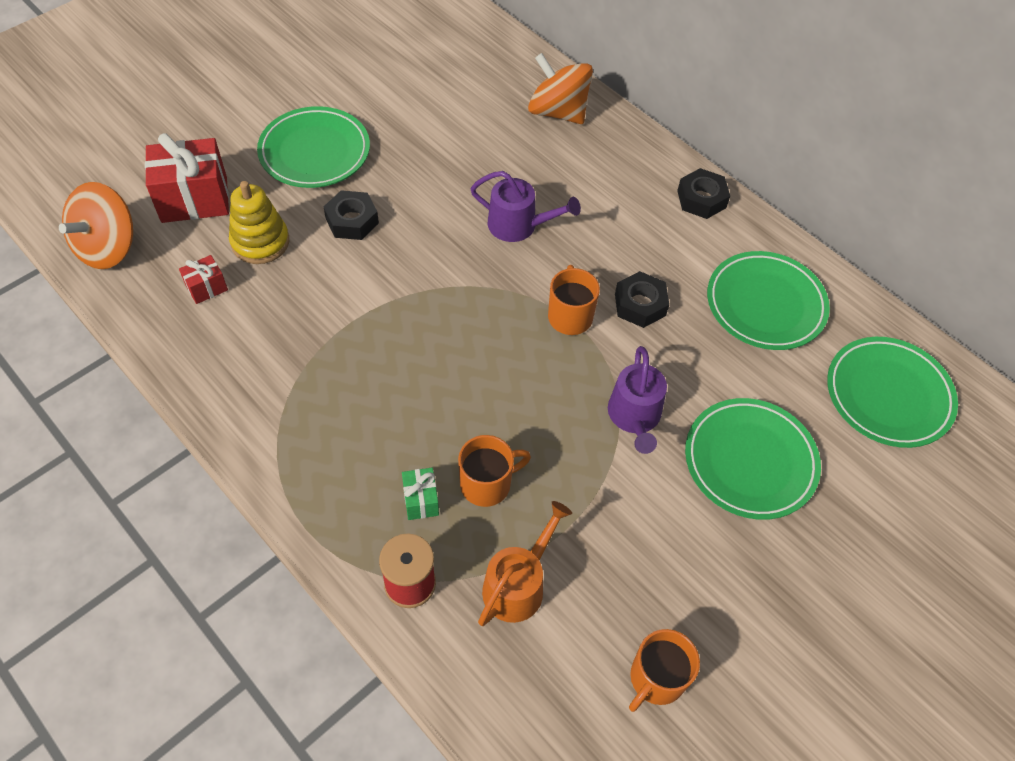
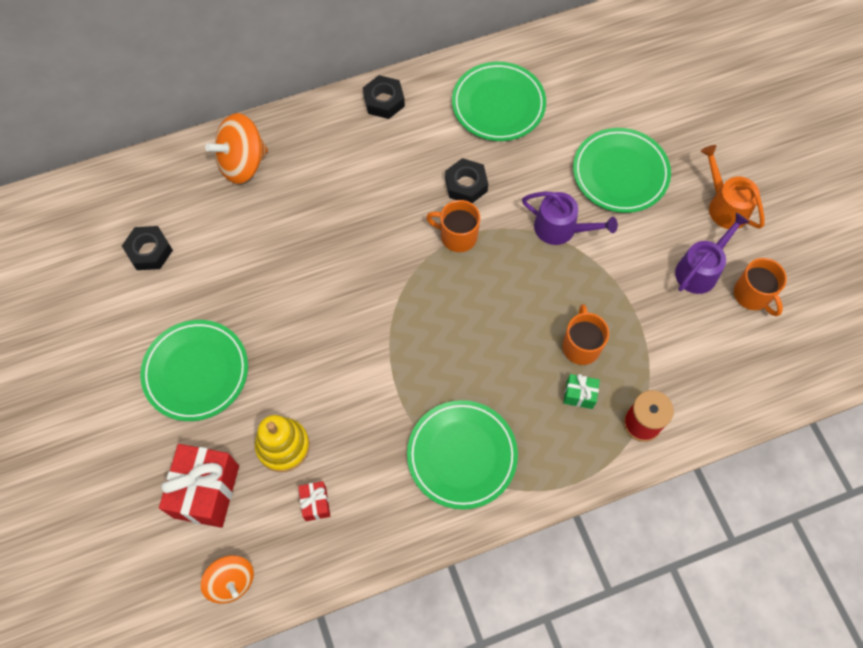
camera: 65 degrees left, 10 degrees up
orange spinning top [59,182,133,269] -> orange spinning top [201,555,254,604], size x0.65
black nut [324,190,379,240] -> black nut moved to [122,226,173,270]
purple watering can [470,171,581,242] -> purple watering can moved to [675,213,749,294]
orange watering can [478,501,572,626] -> orange watering can moved to [701,145,765,229]
green plate [827,337,958,448] -> green plate moved to [407,400,518,510]

